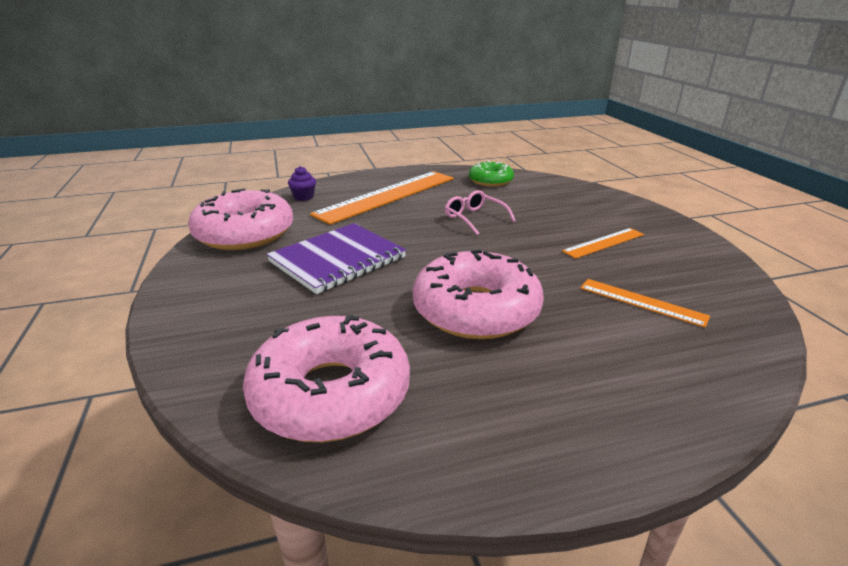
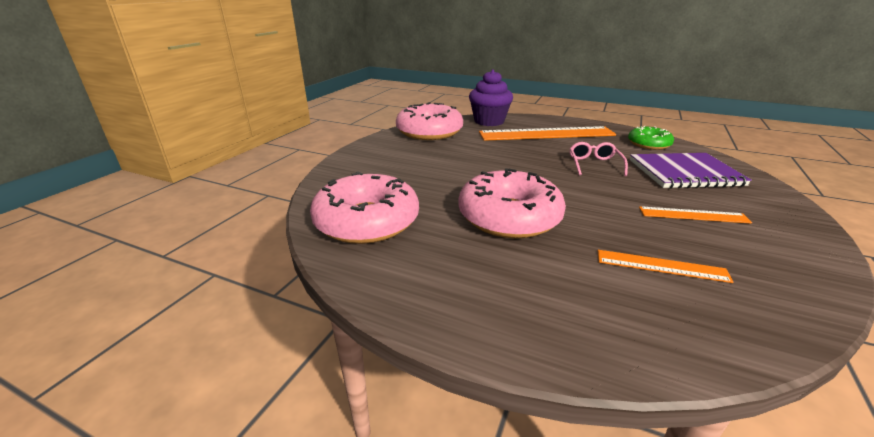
camera: 40 degrees right, 0 degrees up
purple notebook [267,223,406,294] -> purple notebook moved to [630,153,752,189]
purple cupcake [288,166,316,201] -> purple cupcake [469,70,513,126], size x2.11
orange ruler [580,279,710,328] -> orange ruler turned 60 degrees counterclockwise [598,250,734,283]

